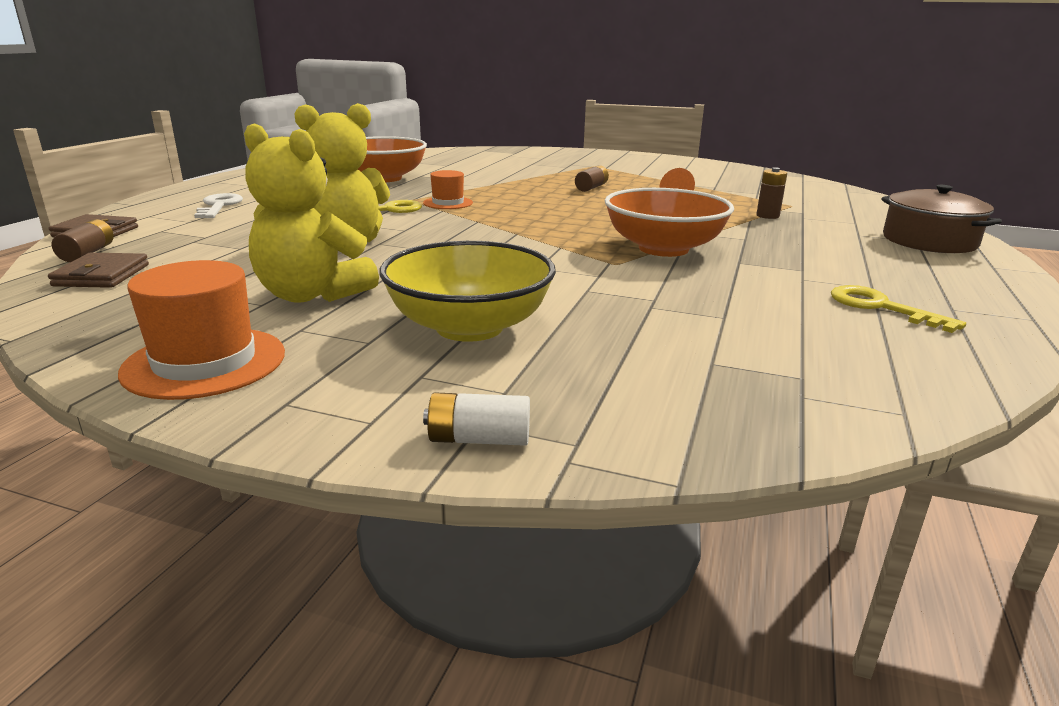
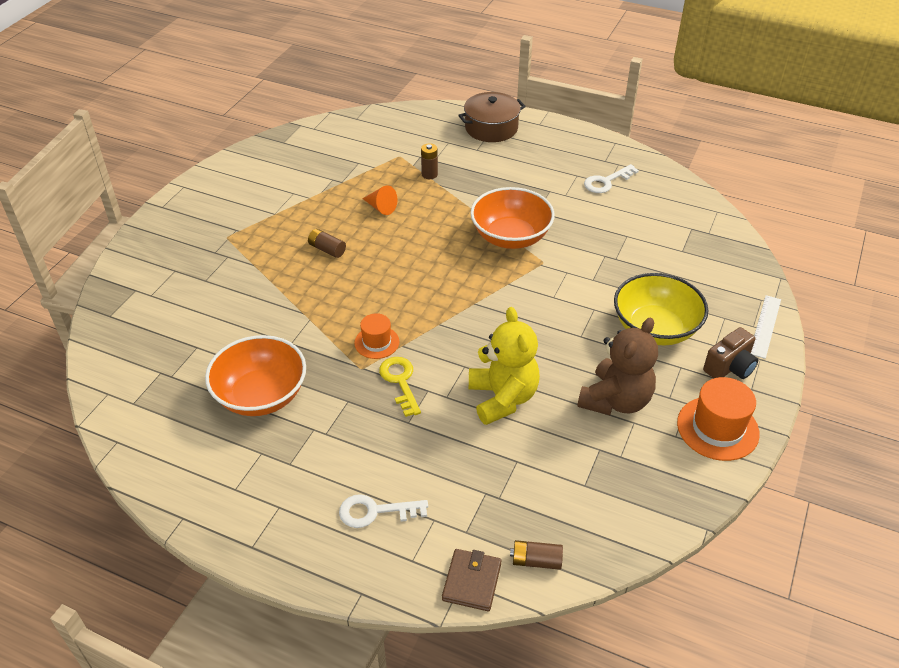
camera: 85 degrees left, 20 degrees up
brown wallet [48,253,149,288] -> none
yellow teddy bear [244,123,379,303] -> brown teddy bear [577,317,658,415]
white battery [423,392,530,446] -> white ruler [751,295,781,359]
yellow key [831,285,966,333] -> white key [584,164,639,193]
none -> brown camera [703,327,758,379]

